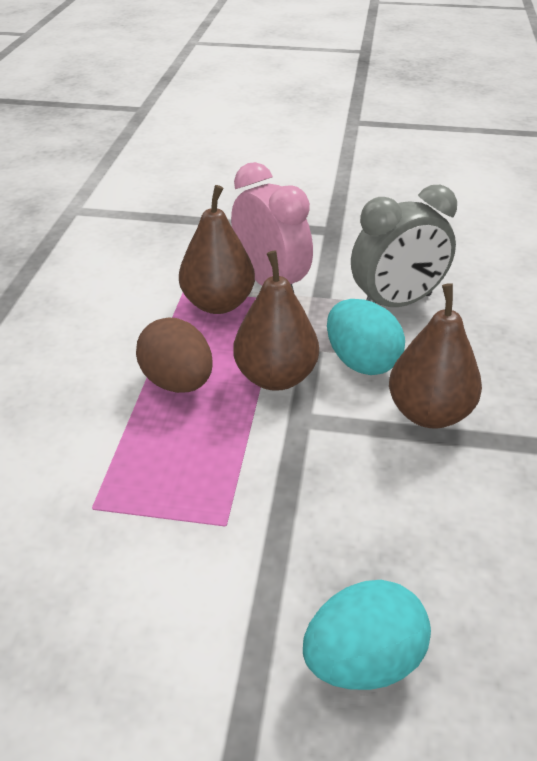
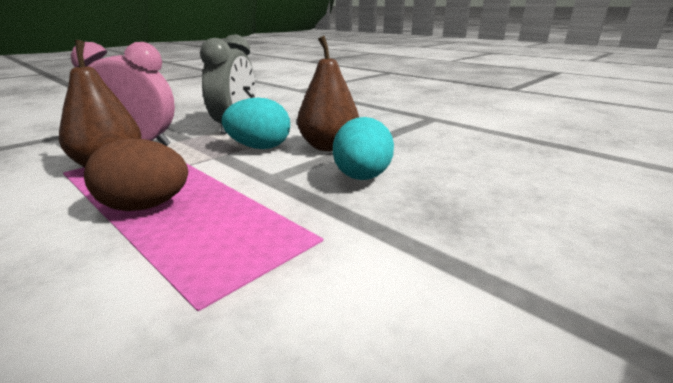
camera: 55 degrees left, 15 degrees down
brown pear [233,251,319,391] -> none
turquoise egg [303,580,431,690] -> turquoise egg moved to [333,117,394,180]

